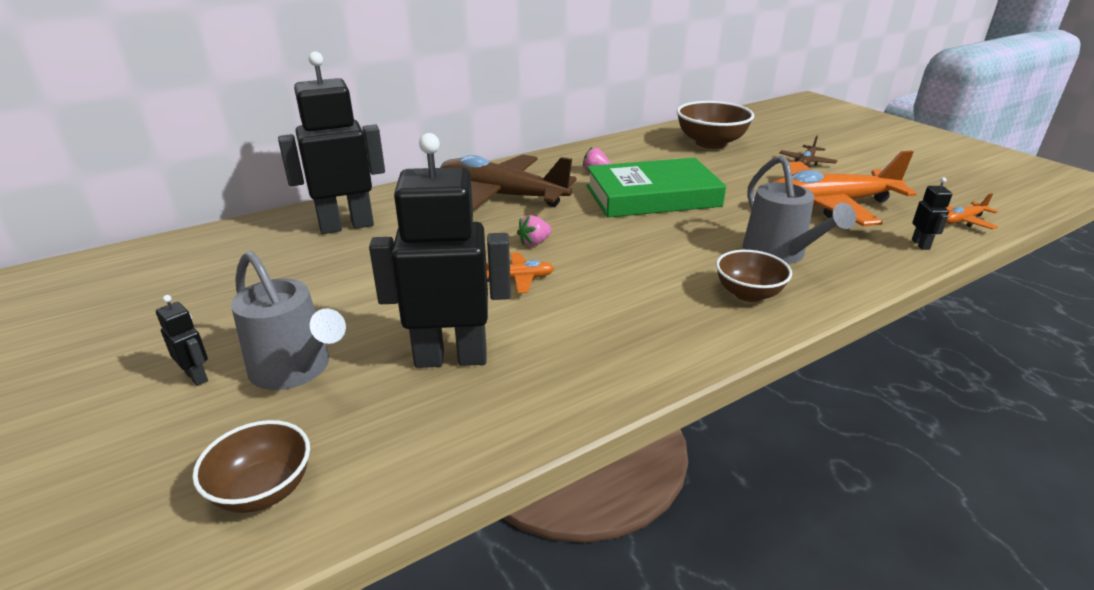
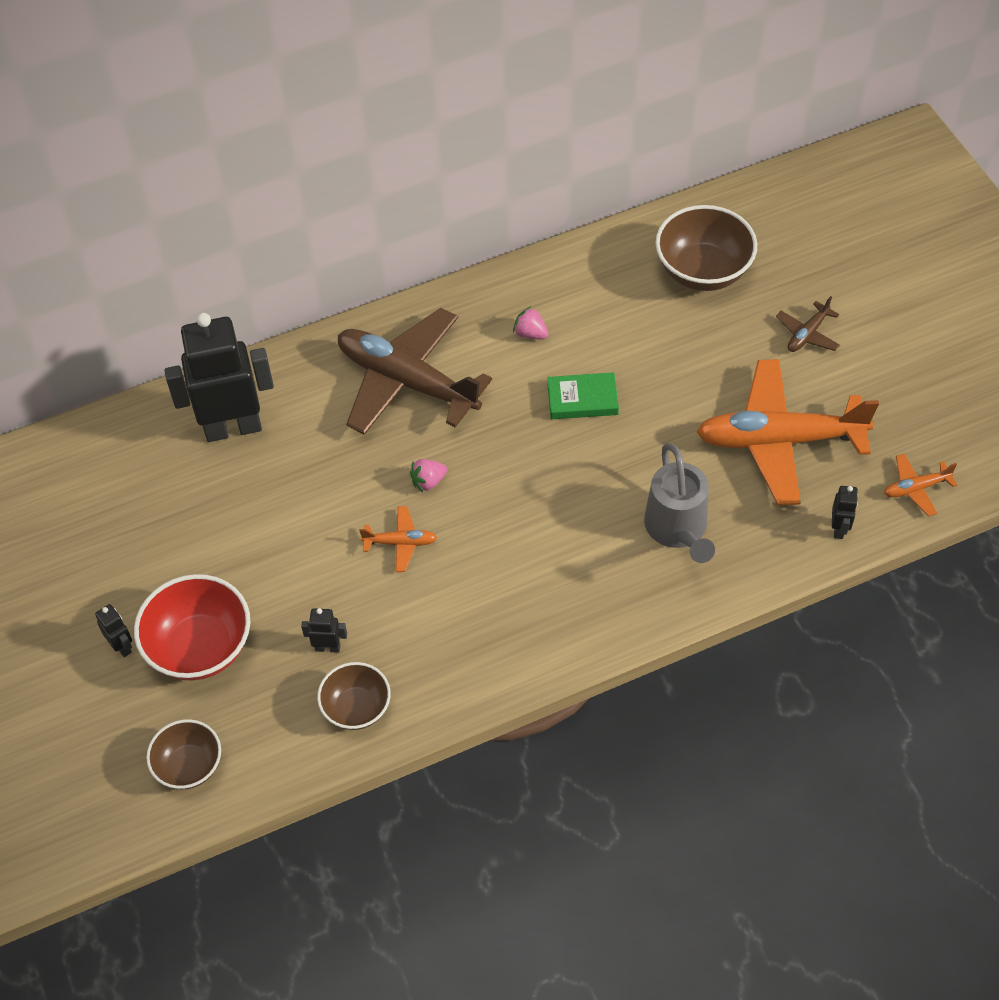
camera: 10 degrees right, 25 degrees up
grey watering can [231,251,346,390] -> red bowl [134,574,250,680]
black robot [369,133,511,368] -> black robot [301,608,347,653], size x0.41
green book [586,158,726,217] -> green book [547,372,619,419], size x0.49
brown bowl [716,250,792,302] -> brown bowl moved to [317,662,391,730]

